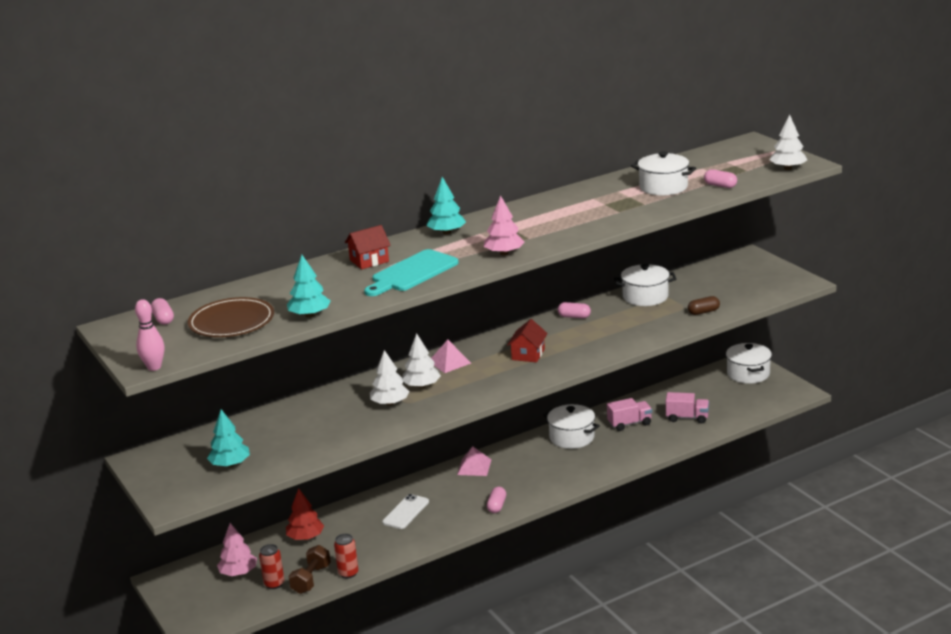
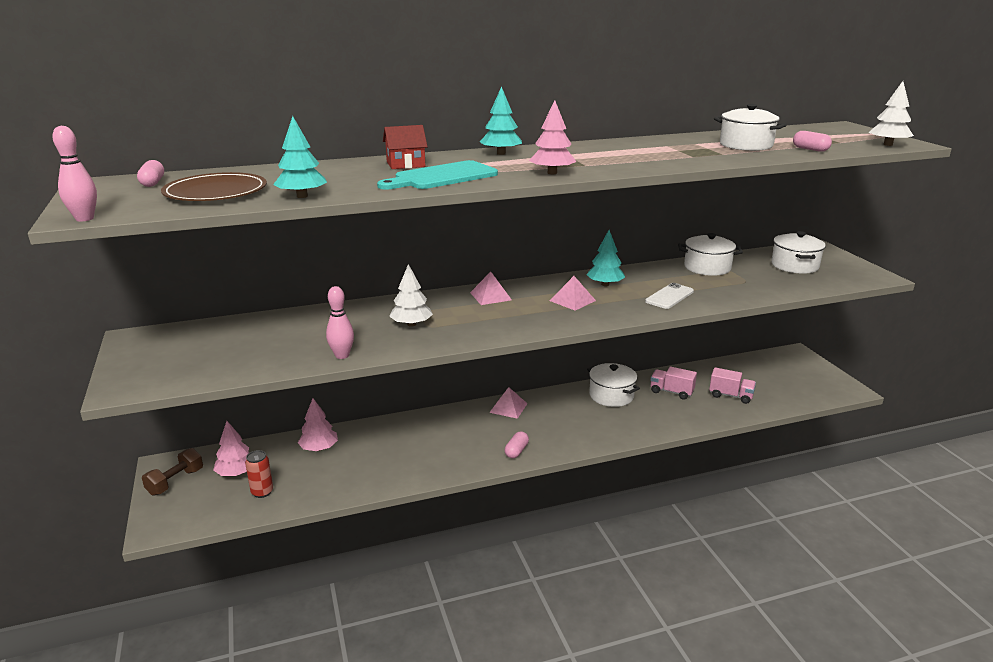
camera: 10 degrees right, 0 degrees up
turquoise tree [207,409,250,467] -> turquoise tree moved to [587,230,625,286]
red tree [286,488,324,540] -> pink tree [298,398,338,451]
brown dumbbell [289,545,331,594] -> brown dumbbell moved to [142,448,203,495]
red can [334,534,359,579] -> none
white phone [382,494,429,529] -> white phone moved to [645,283,694,309]
white tree [402,334,441,388] -> none
red house [507,319,548,362] -> pink pyramid [550,276,596,310]
pink capsule [558,302,591,318] -> none
pink truck [607,398,652,431] -> pink truck turned 150 degrees counterclockwise [651,367,697,400]
brown capsule [688,296,720,315] -> none
white pot [726,343,772,384] -> white pot moved to [771,231,826,274]
none -> pink bowling pin [326,286,354,359]

